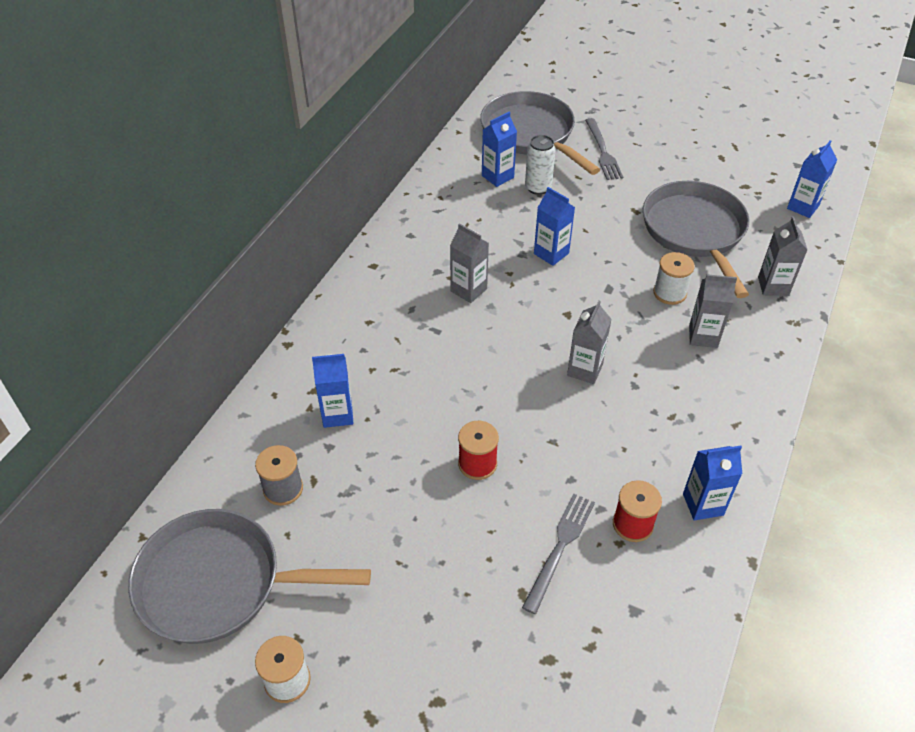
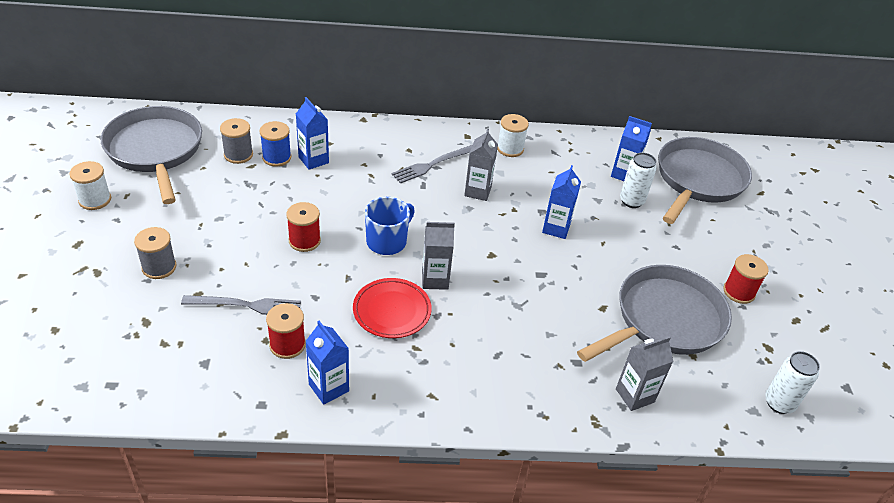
camera: 60 degrees right, 5 degrees down
grey fork [585,118,623,180] -> grey fork moved to [391,145,472,184]
white spool [653,252,695,305] -> white spool moved to [497,114,529,157]
grey carton [689,274,737,348] -> none
blue carton [787,140,837,218] -> white can [765,351,820,414]
none -> grey spool [134,227,177,279]
none -> blue spool [259,121,291,166]
none -> red plate [353,278,432,338]
none -> blue mug [365,197,415,255]
none -> red spool [723,254,769,304]

